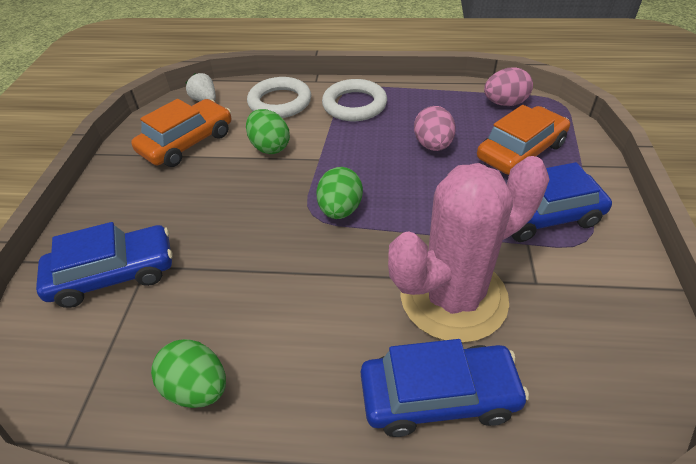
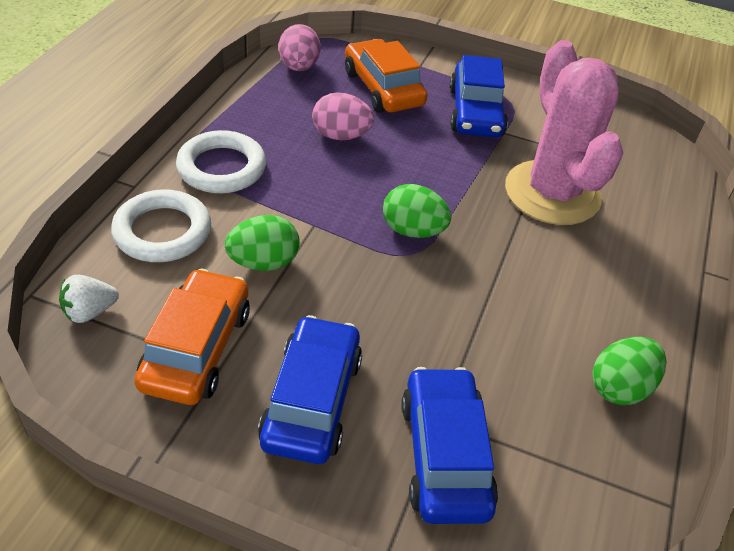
camera: 80 degrees left, 0 degrees up
orange car [131,99,231,167] -> orange car turned 45 degrees clockwise [134,269,250,405]
blue car [361,339,529,437] -> blue car moved to [258,315,362,464]

